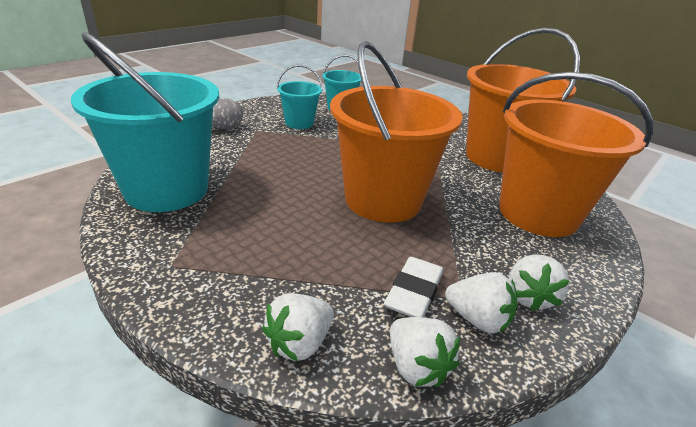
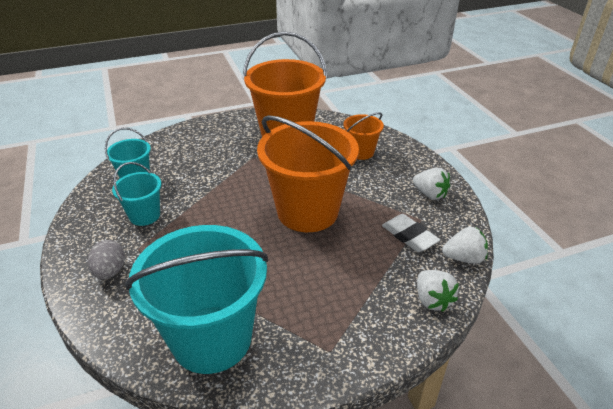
camera: 60 degrees left, 5 degrees up
white strawberry [445,272,517,333] -> none
orange bucket [499,72,654,237] -> orange bucket [343,112,384,160], size x0.49

